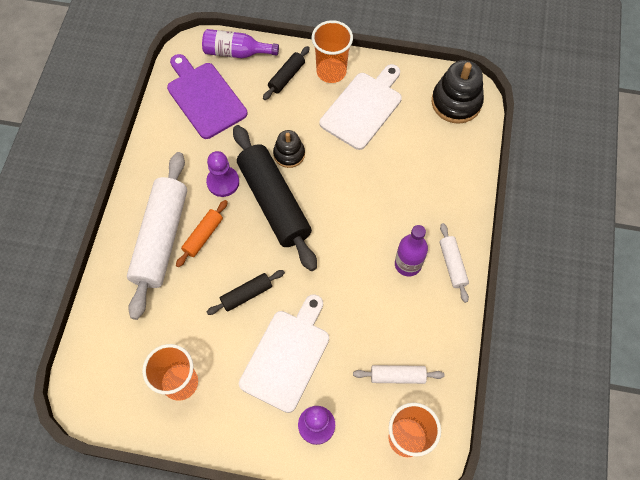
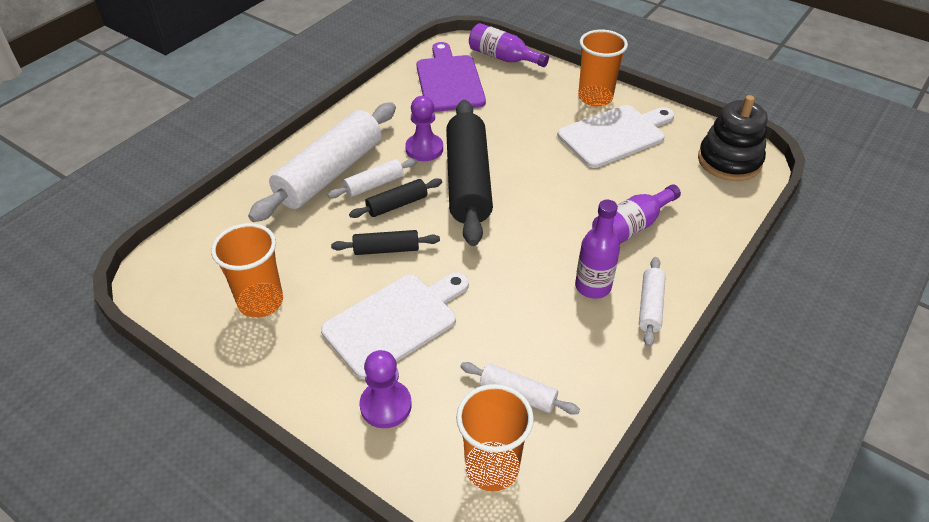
camera: 25 degrees right, 20 degrees down
orange rolling pin [176,200,228,267] -> white rolling pin [328,158,417,198]
black rolling pin [263,46,310,100] -> black rolling pin moved to [349,178,442,218]
black stacking toy [273,130,305,168] -> none
none -> purple bottle [592,184,681,244]

